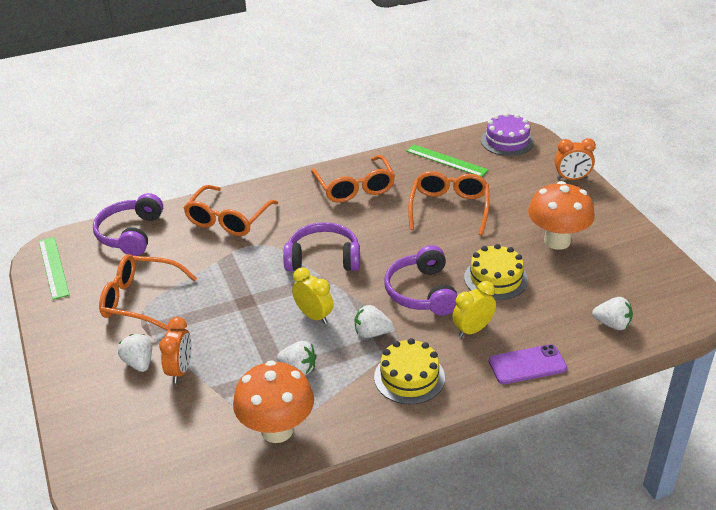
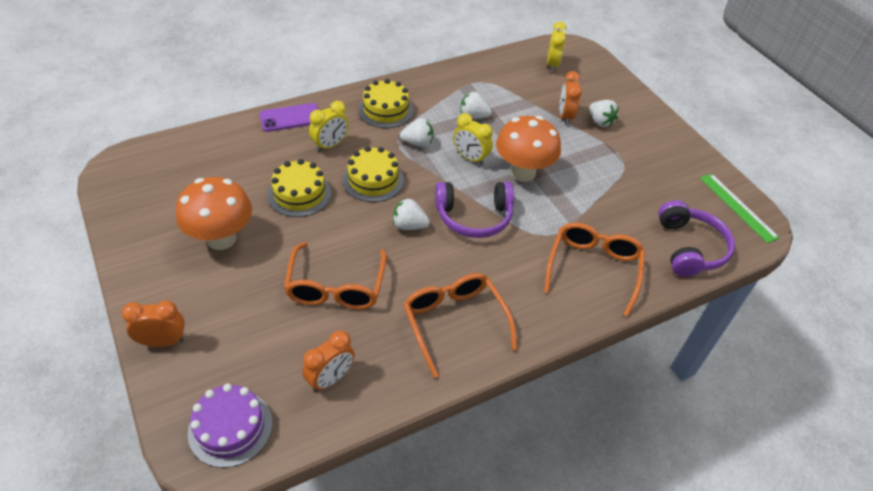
camera: 170 degrees right, 10 degrees up
orange glasses [99,254,197,331] -> none
orange mushroom [233,360,314,443] -> orange mushroom moved to [496,116,561,182]
purple headphones [384,245,458,316] -> yellow cake [342,146,404,202]
green ruler [406,144,488,177] -> orange clock [302,330,355,392]
white strawberry [592,297,633,330] -> white strawberry moved to [393,198,430,230]
none -> yellow clock [547,22,567,72]

